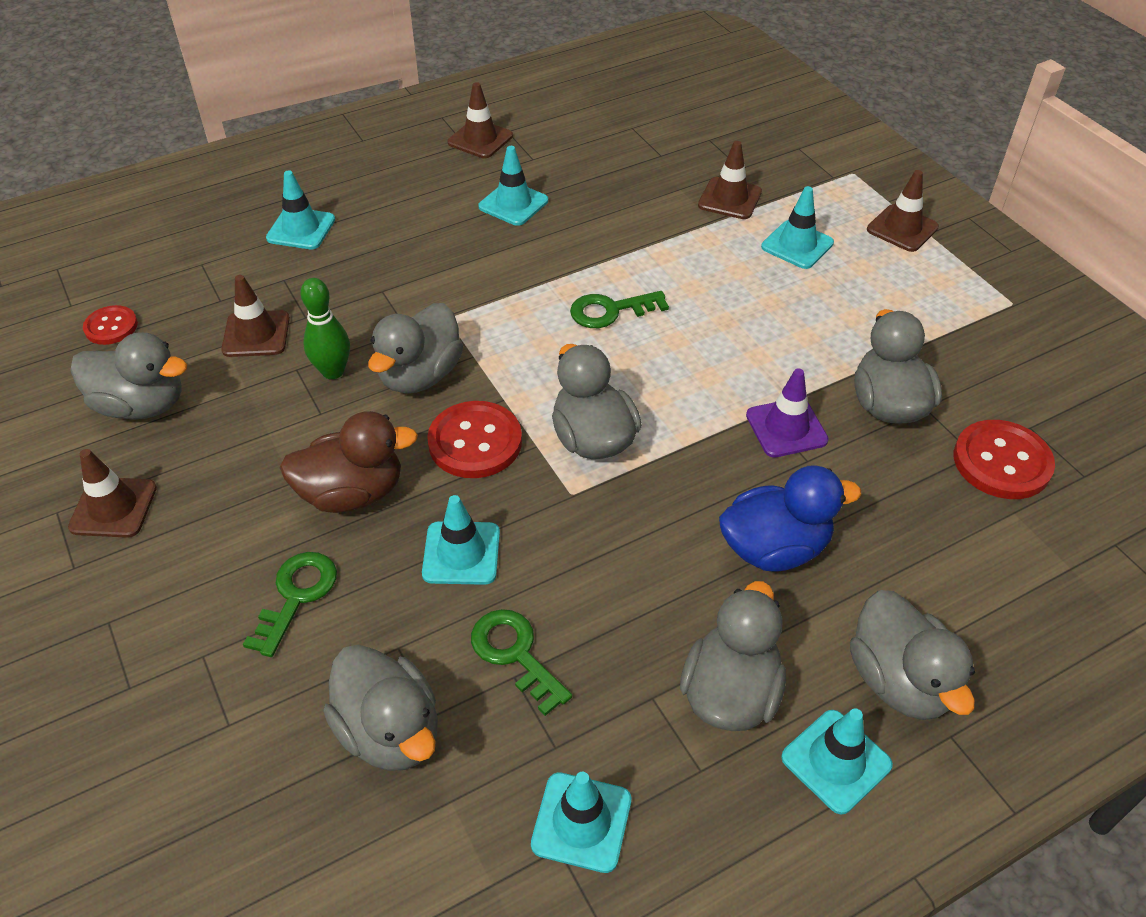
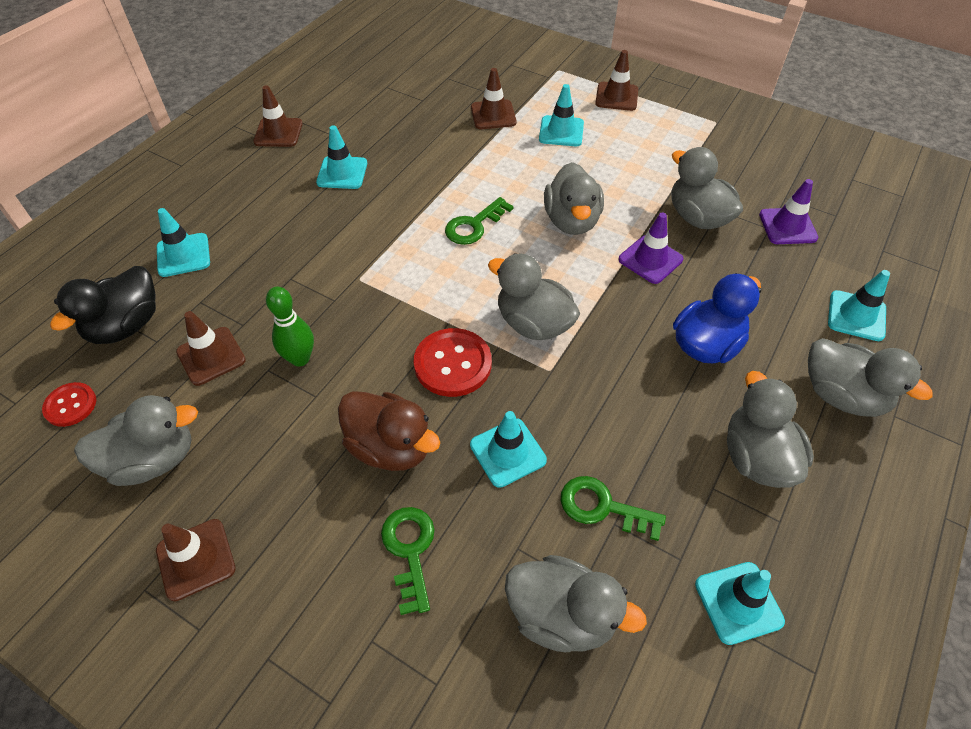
camera: 30 degrees left, 5 degrees up
brown duck [279,411,418,513] -> brown duck turned 75 degrees clockwise [338,391,440,471]
grey duck [368,303,463,393] -> grey duck moved to [544,162,604,235]
turquoise traffic cone [781,708,893,814] -> turquoise traffic cone moved to [828,270,890,341]
red button [954,420,1055,499] -> purple traffic cone [759,179,818,244]
none -> black duck [50,266,156,344]

